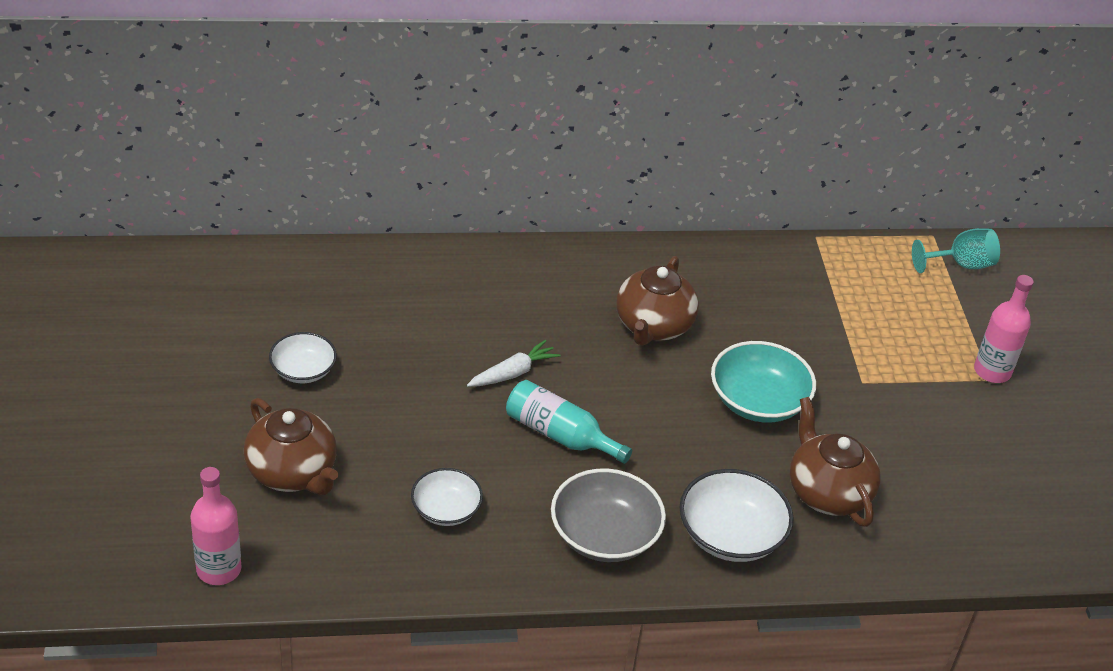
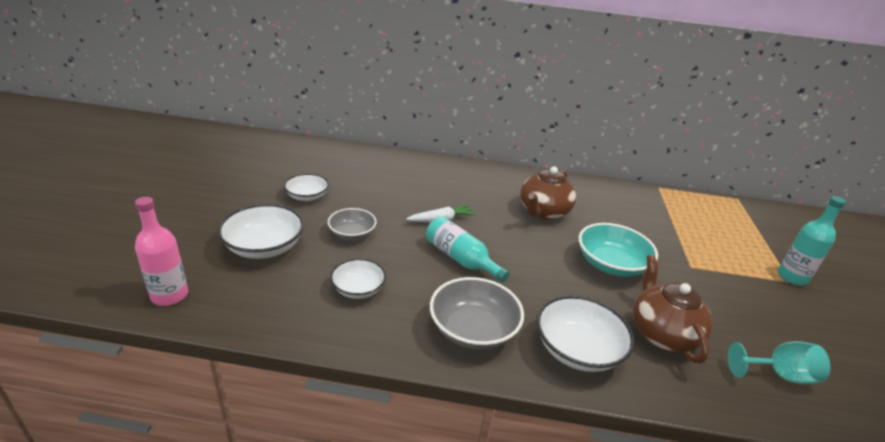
camera: 15 degrees right, 10 degrees down
brown teapot [244,398,338,495] -> white bowl [218,204,304,259]
turquoise goblet [912,228,1000,273] -> turquoise goblet moved to [728,341,831,384]
pink bottle [974,275,1034,383] -> turquoise bottle [778,196,846,285]
none -> grey bowl [328,208,377,240]

